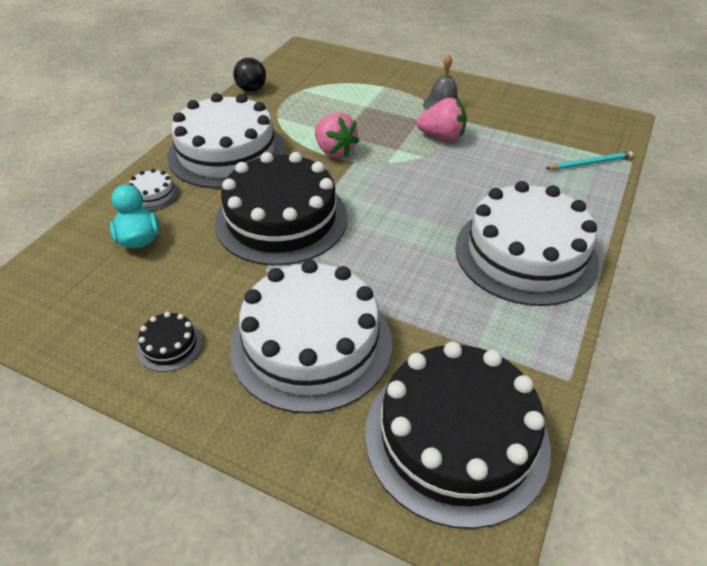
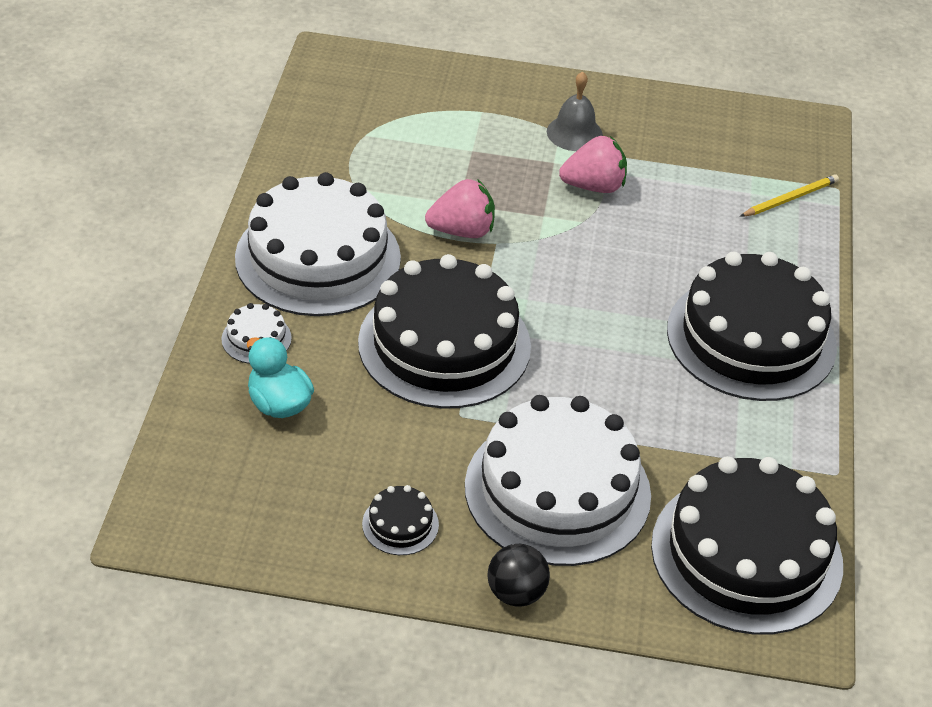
camera: 20 degrees left, 0 degrees up
black ball [233,58,266,92] -> black ball moved to [487,544,550,607]
pink strawberry [315,113,359,157] -> pink strawberry turned 45 degrees counterclockwise [425,179,495,238]
white cake [455,181,599,306] -> black cake [667,252,837,401]
turquoise pencil [545,151,633,170] -> yellow pencil [740,174,839,217]

